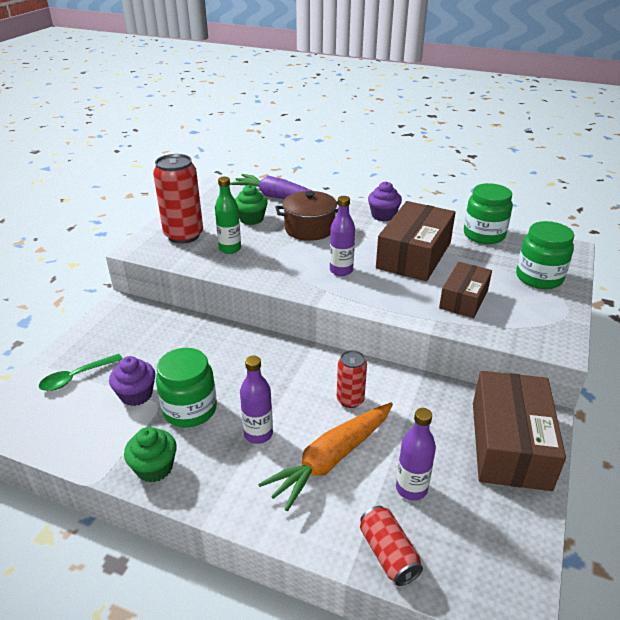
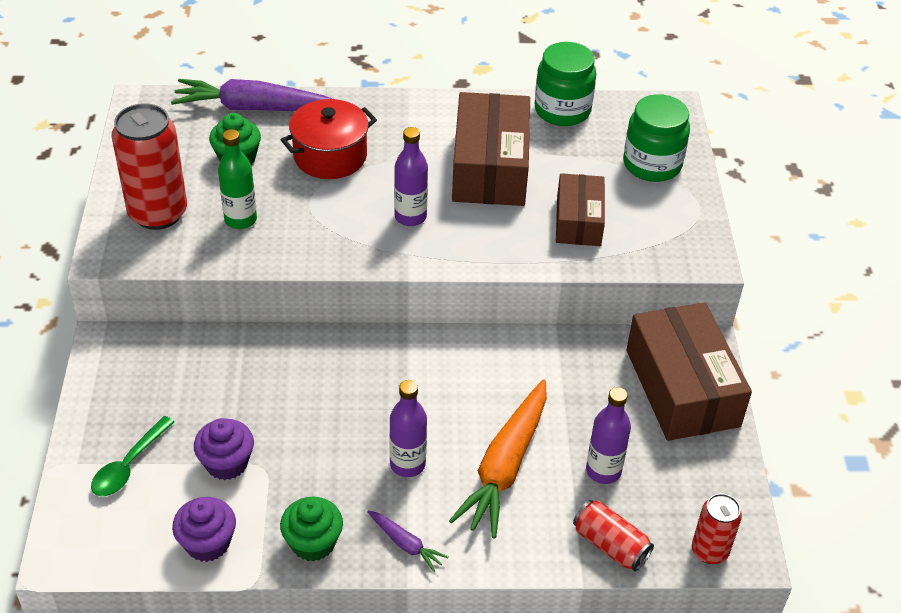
camera: 25 degrees left, 10 degrees up
green jar [156,348,217,428] -> none
brown pot [276,191,338,241] -> red pot [281,99,377,179]
red can [337,350,367,408] -> red can moved to [692,493,742,564]
purple cupcake [368,181,402,221] -> purple cupcake moved to [172,497,236,562]
none -> purple carrot [367,511,449,573]

